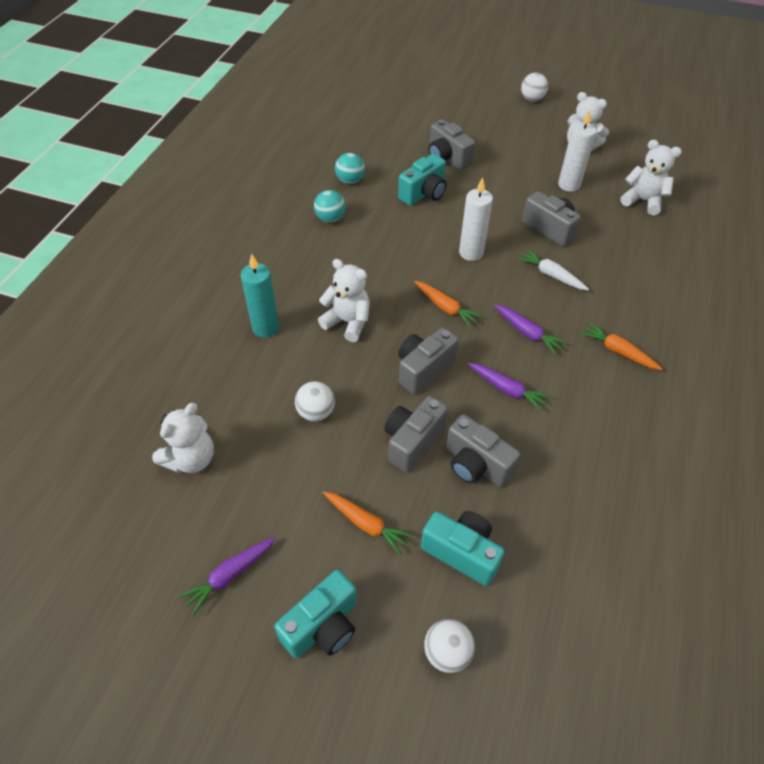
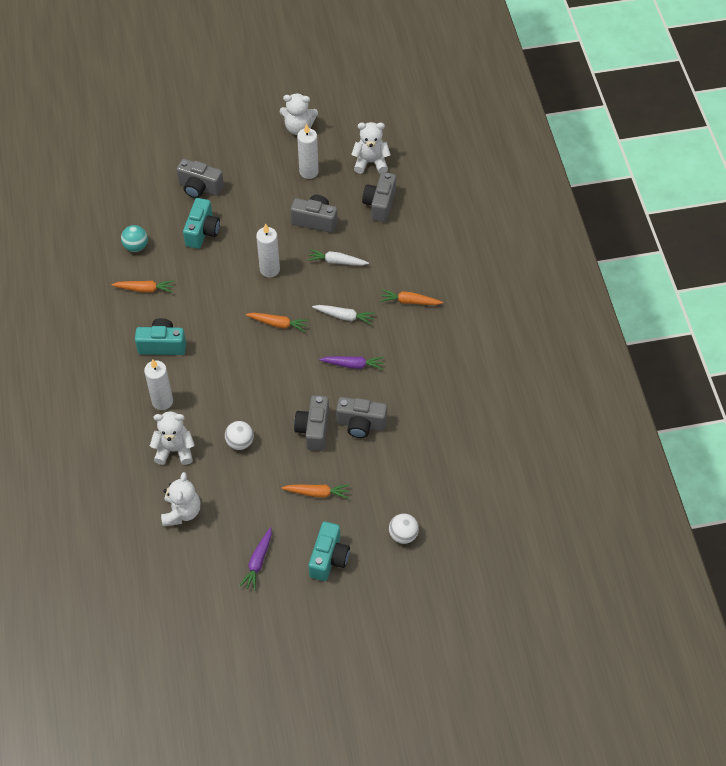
camera: 30 degrees left, 5 degrees up
turquoise candle [241,254,279,338] -> white candle [144,359,173,410]
turquoise ball [314,190,346,223] -> orange carrot [111,280,175,293]
white teddy bear [318,259,370,342] -> white teddy bear moved to [150,412,195,465]
grey camera [398,327,459,394] -> grey camera moved to [362,172,396,222]
turquoise camera [421,511,505,586] -> turquoise camera moved to [135,318,186,355]
purple carrot [495,305,567,355] -> white carrot [312,305,375,325]
white ball [521,73,548,101] -> none

